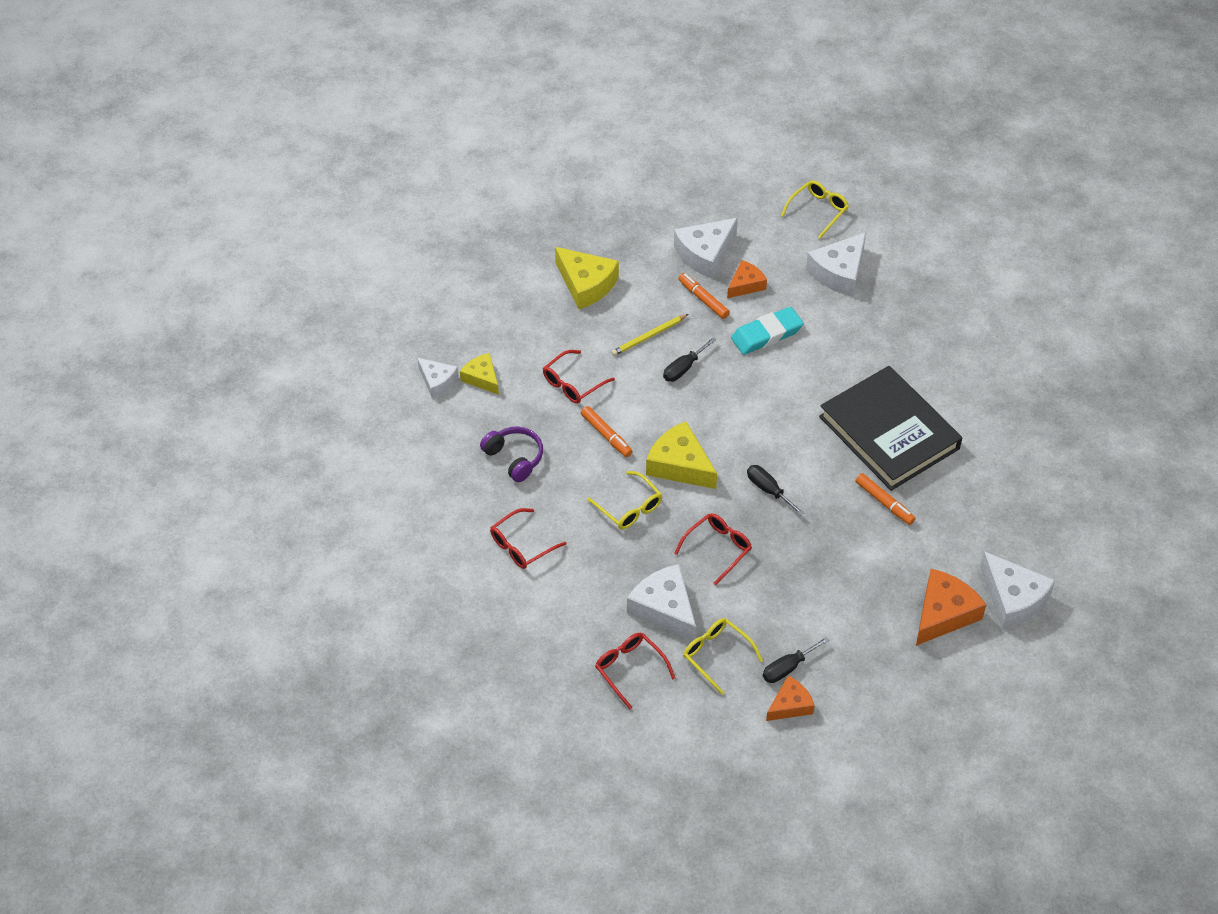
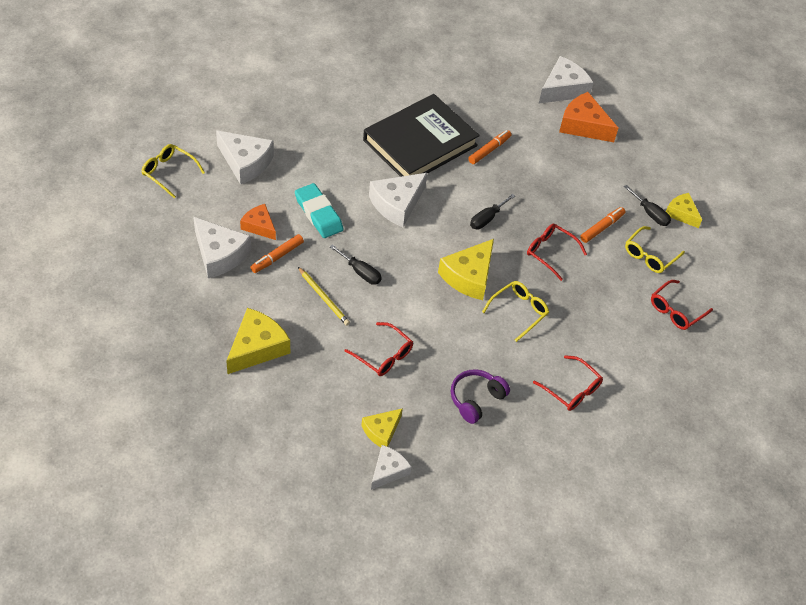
camera: 100 degrees left, 0 degrees up
orange marker [581,406,633,457] -> orange marker moved to [580,207,625,243]
white cheese [627,564,696,641] -> white cheese moved to [369,173,427,227]
orange cheese [766,675,815,721] -> yellow cheese [666,193,702,228]

